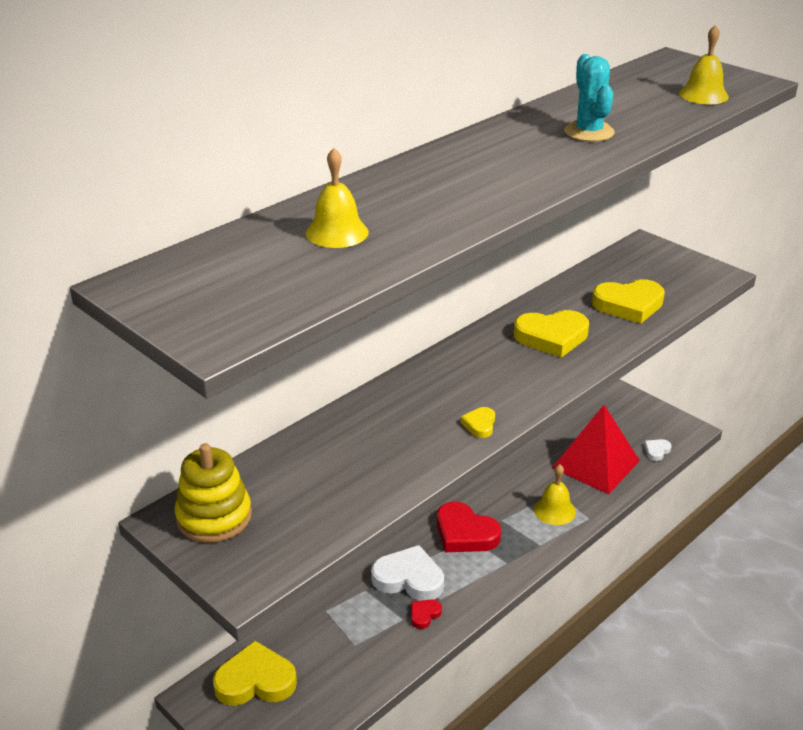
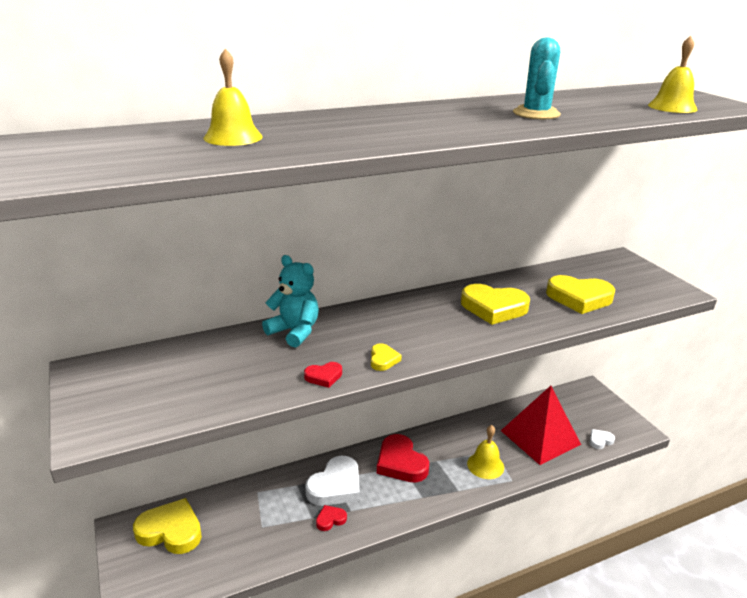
camera: 20 degrees right, 5 degrees down
yellow stacking toy [175,443,252,543] -> none
white heart [371,545,444,601] -> white heart turned 90 degrees clockwise [305,456,359,506]
yellow heart [461,407,495,438] -> yellow heart turned 150 degrees clockwise [371,343,402,371]
none -> turquoise teddy bear [262,255,319,348]
none -> red heart [304,362,342,388]

